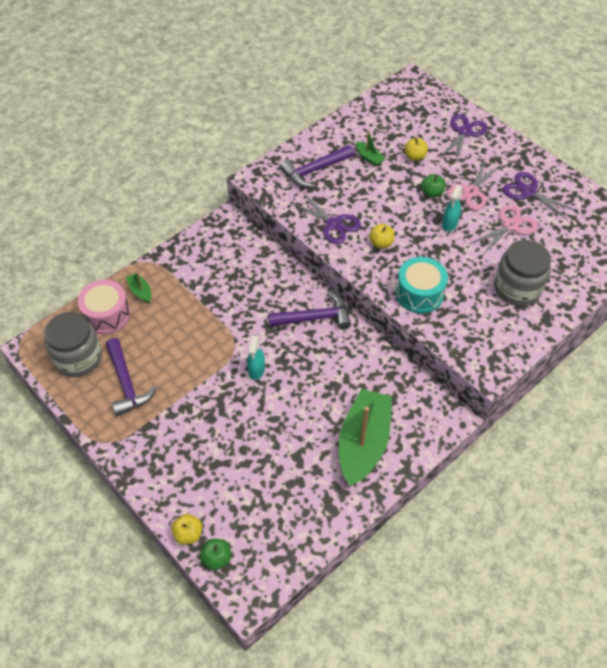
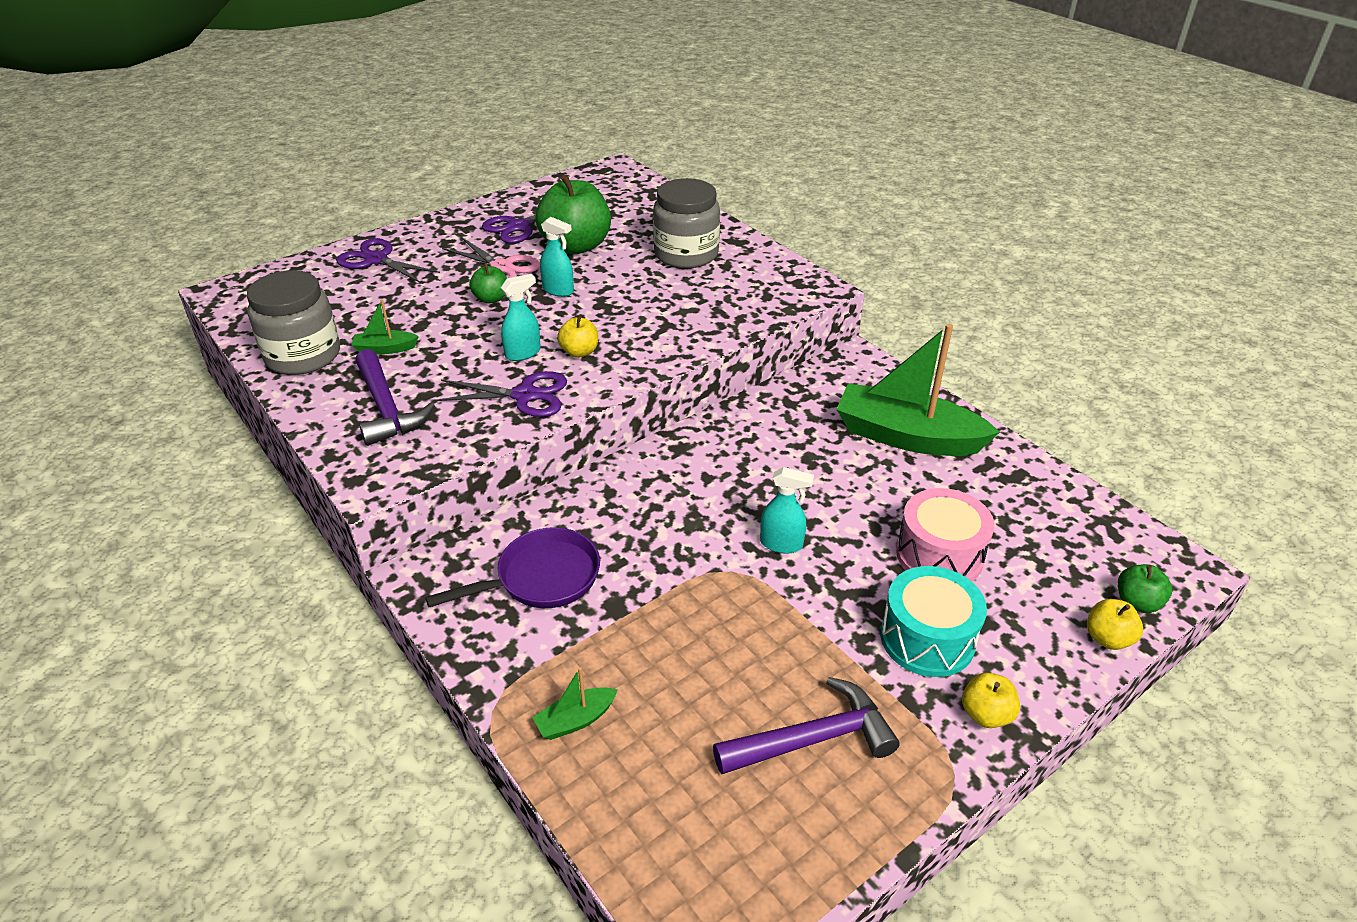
camera: 85 degrees left, 15 degrees down
grey jar [44,312,102,377] -> grey jar moved to [247,270,340,375]
pink drum [77,280,131,334] -> pink drum moved to [896,488,994,582]
purple hammer [268,292,351,330] -> none
purple scissors [291,193,361,244] -> purple scissors turned 45 degrees clockwise [434,371,567,417]
green boat [356,130,385,166] -> green boat turned 150 degrees counterclockwise [352,299,419,354]
turquoise drum [396,257,448,313] -> turquoise drum moved to [881,566,987,677]
yellow apple [404,138,428,161] -> yellow apple moved to [962,673,1020,728]
pink scissors [469,205,538,256] -> green apple [536,174,611,254]
none -> purple pan [425,527,600,608]
none -> turquoise spray bottle [501,274,541,361]

